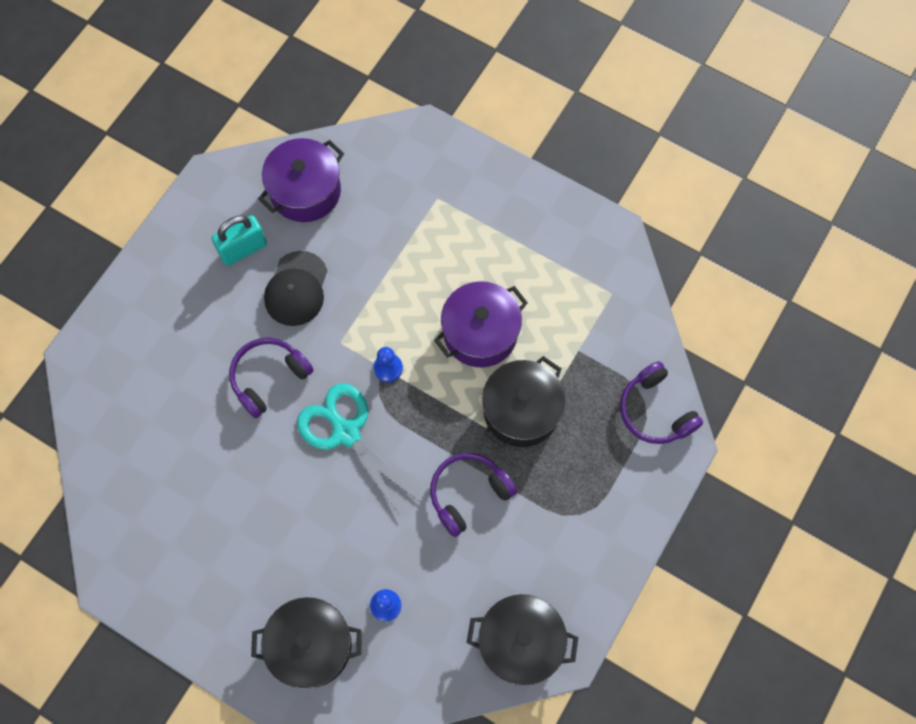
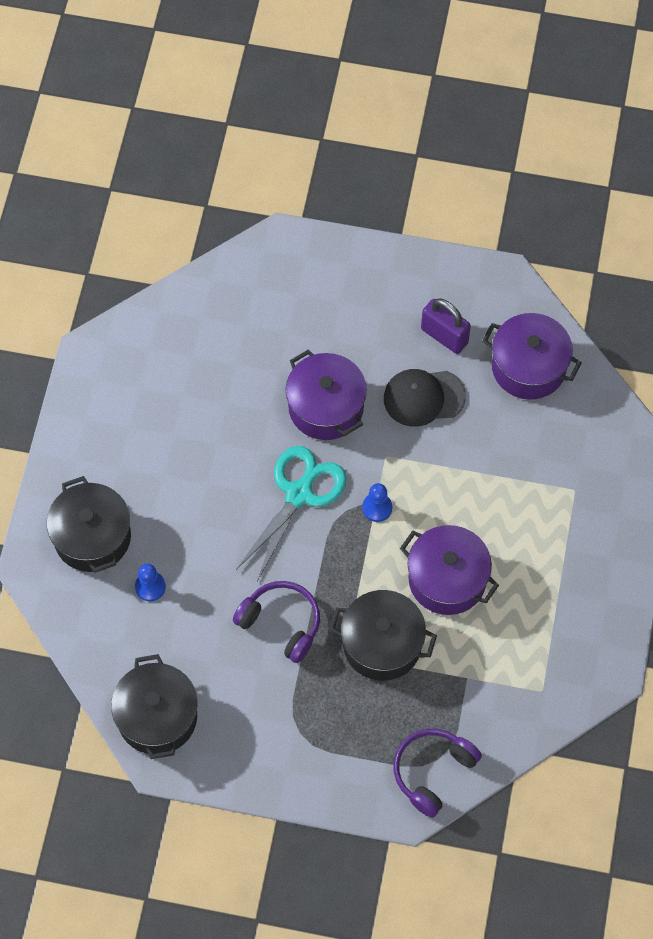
camera: 70 degrees right, 5 degrees down
turquoise padlock [212,215,267,266] -> purple padlock [421,298,471,354]
purple headphones [229,337,314,418] -> purple pot [285,349,367,440]

